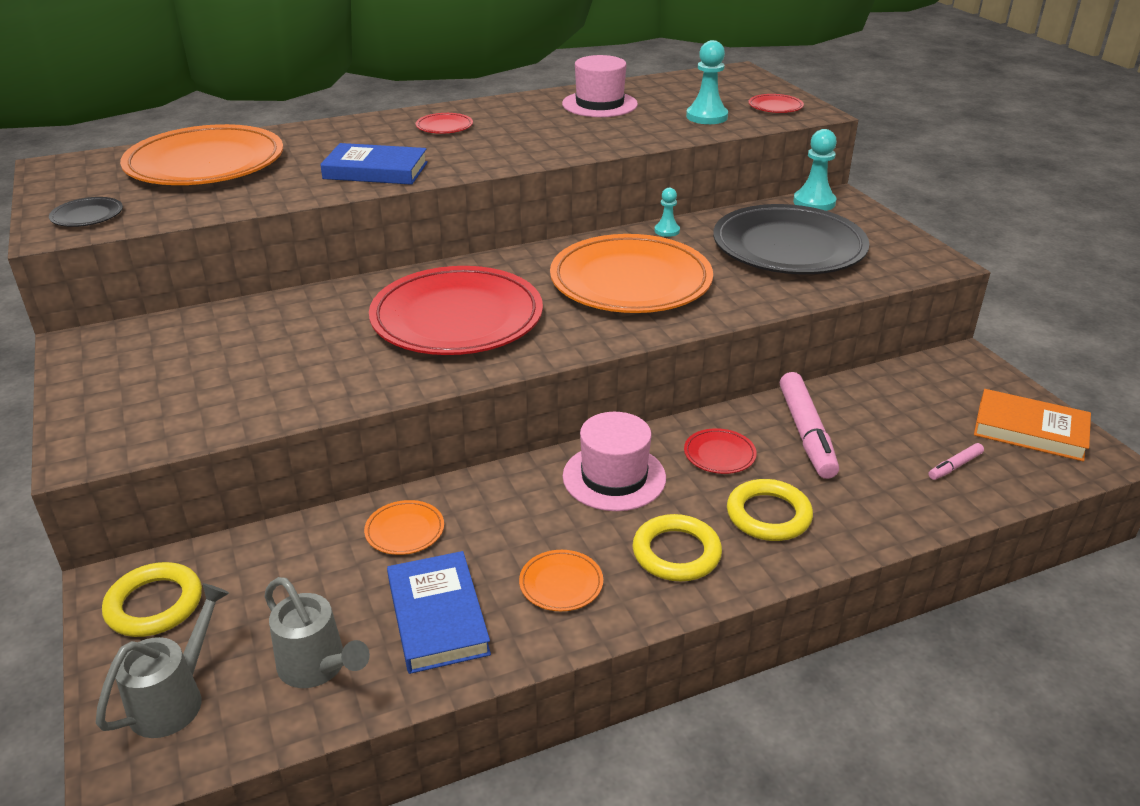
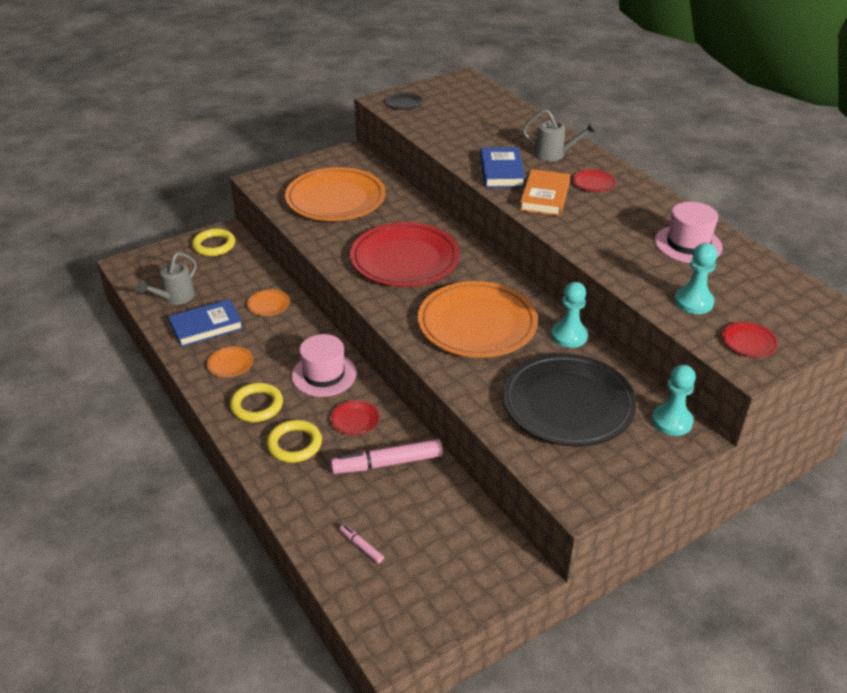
camera: 80 degrees right, 5 degrees up
grey watering can [96,583,229,738] -> grey watering can moved to [522,109,597,161]
orange plate [120,124,283,185] -> orange plate moved to [285,167,386,221]
turquoise pawn [654,188,680,237] -> turquoise pawn [551,282,588,348], size x1.73
orange book [974,389,1091,462] -> orange book moved to [520,169,571,216]

